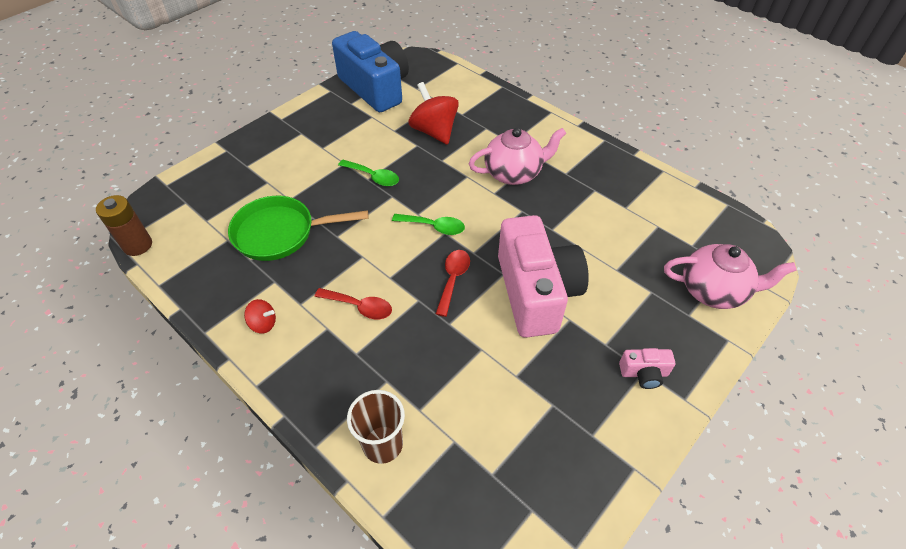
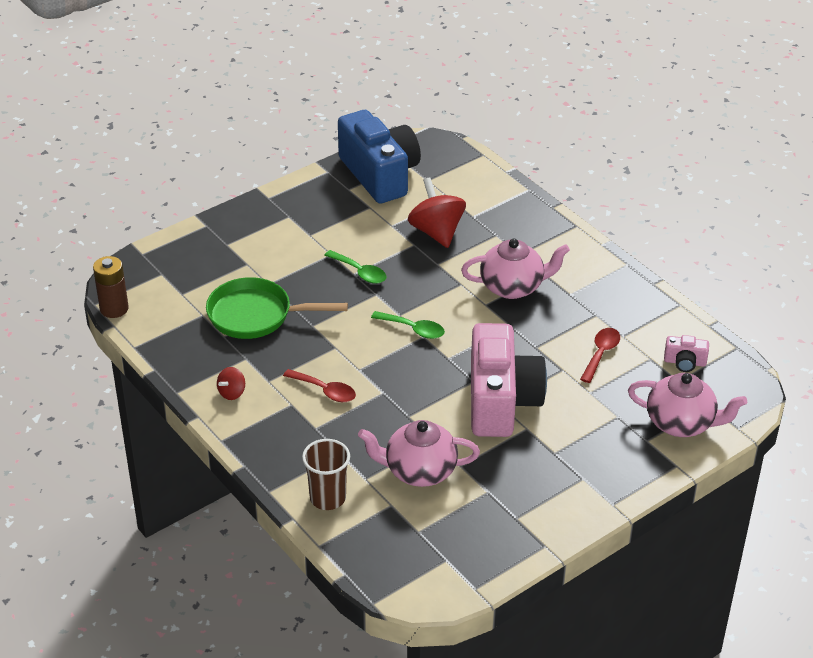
camera: 10 degrees right, 10 degrees down
red spinning top [244,299,276,334] -> red spinning top turned 105 degrees clockwise [217,367,245,400]
red spoon [436,250,470,317] -> red spoon moved to [580,328,620,383]
pink camera [619,348,675,389] -> pink camera moved to [664,335,709,372]
none -> pink teapot [358,420,480,487]

